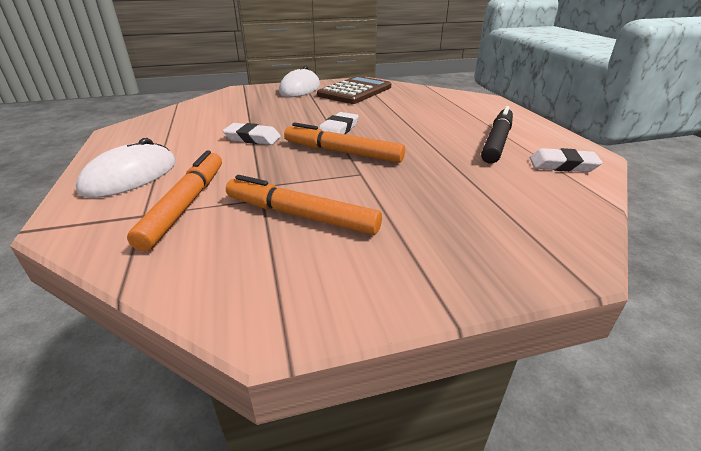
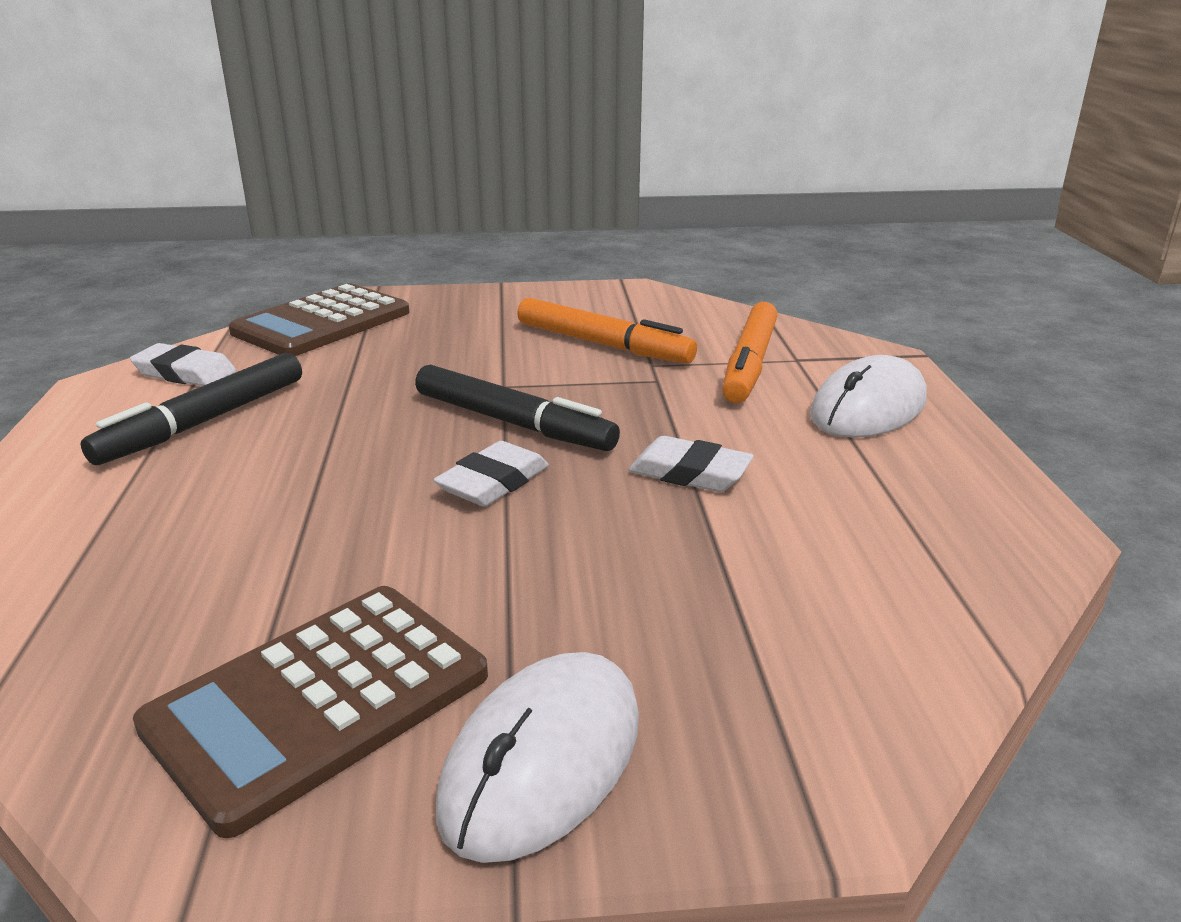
camera: 170 degrees left, 5 degrees down
orange marker [284,123,405,163] -> black marker [415,365,620,451]
none -> brown calculator [229,283,410,356]

